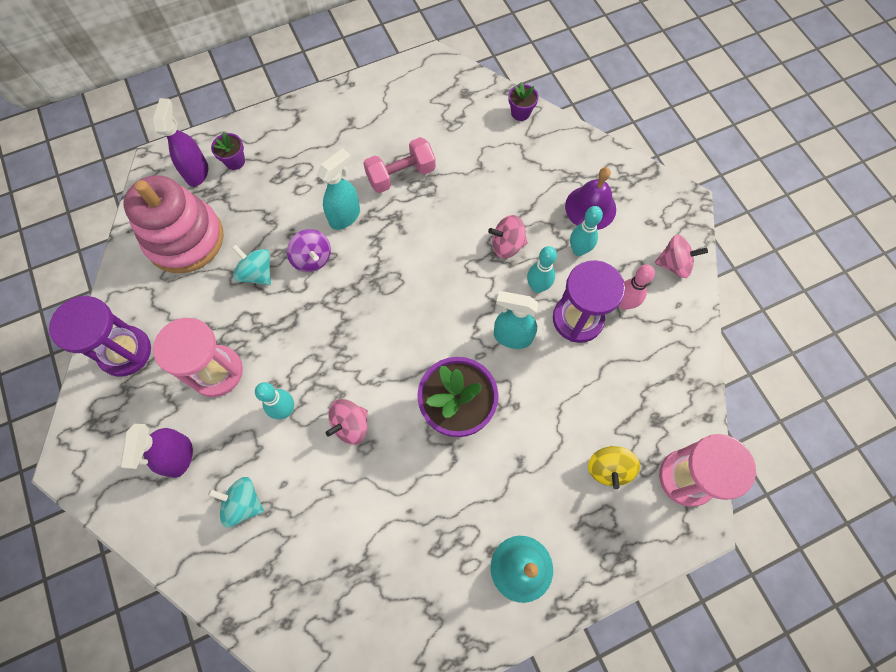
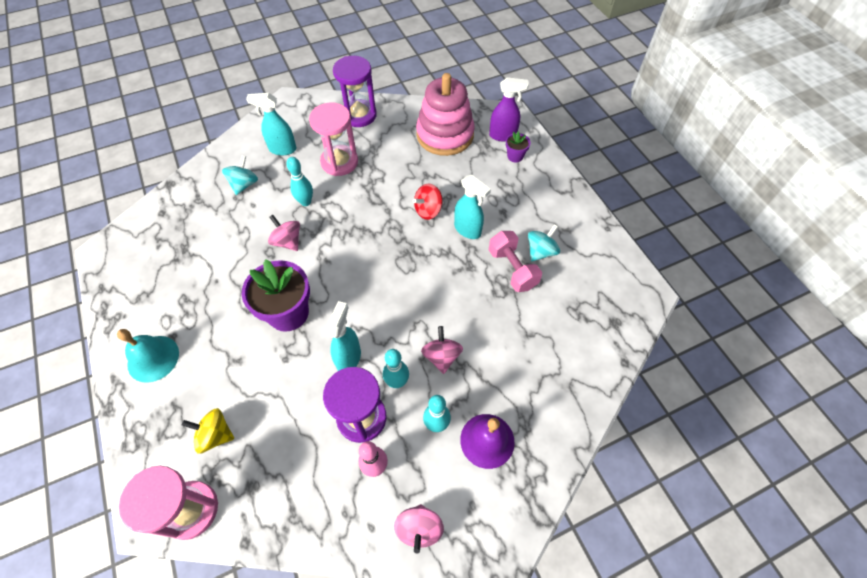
camera: 90 degrees right, 10 degrees down
purple spray bottle [120,424,193,478] -> turquoise spray bottle [246,93,297,155]
turquoise spinning top [231,244,271,285] -> turquoise spinning top moved to [528,224,560,262]
purple spinning top [287,229,331,272] -> red spinning top [413,184,443,220]
purple flower pot [509,82,539,121] -> none

